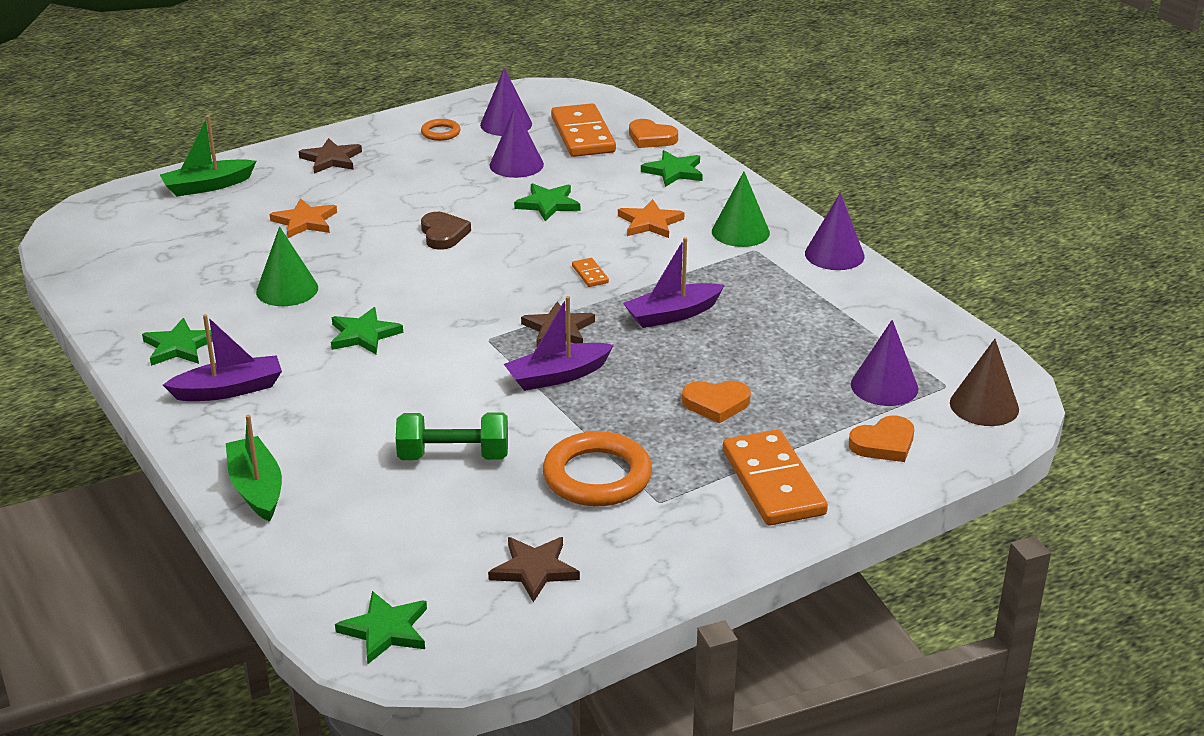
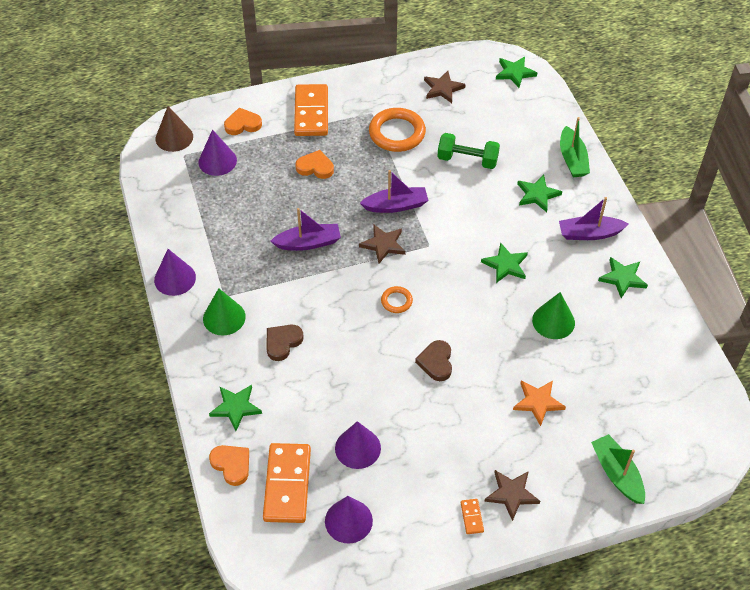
camera: 165 degrees left, 20 degrees up
green boat [160,115,256,197] -> green boat turned 105 degrees counterclockwise [591,434,645,504]
orange ring [421,119,461,141] -> orange ring moved to [381,286,413,313]
green star [514,183,580,221] -> green star moved to [517,175,562,212]
orange domino [572,258,609,287] -> orange domino moved to [461,499,484,534]
orange star [618,199,684,238] -> brown heart [266,325,304,361]

